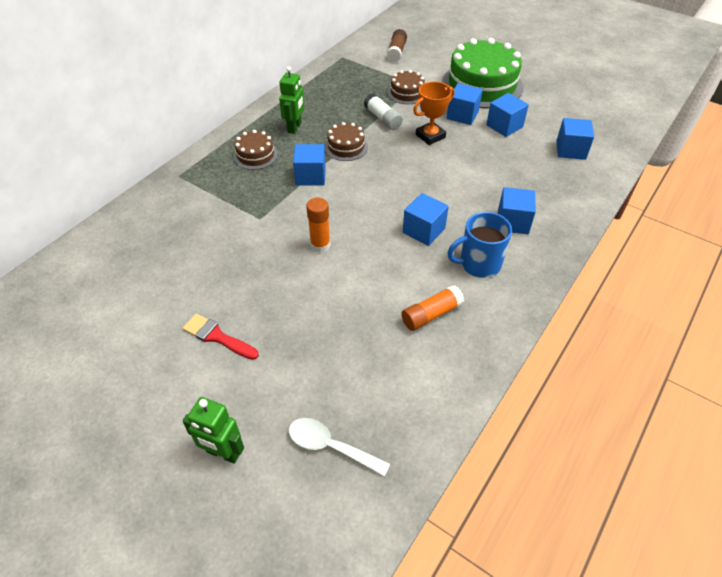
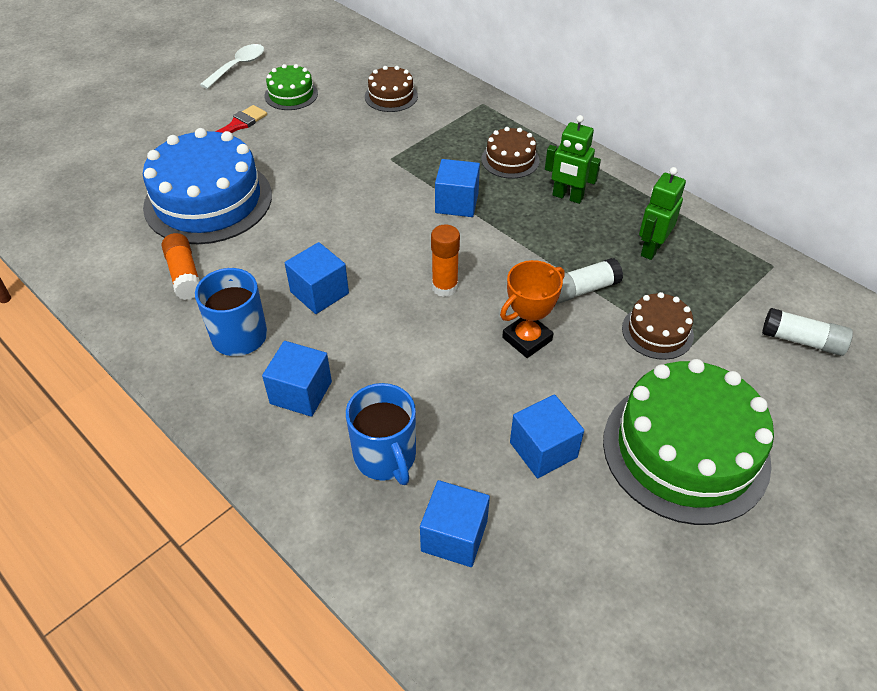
camera: 100 degrees right, 0 degrees up
green robot [183,397,244,464] -> green robot moved to [639,167,686,260]
white spoon [289,418,390,477] -> white spoon moved to [200,44,264,89]
orange glue stick [306,198,330,253] -> orange glue stick moved to [431,224,460,297]
brown cake [324,122,368,161] -> brown cake moved to [365,66,418,112]
brown glue stick [387,29,407,62] -> white glue stick [762,308,853,356]
orange trophy [413,82,454,145] -> orange trophy turned 75 degrees clockwise [500,260,565,358]
blue cube [447,83,483,125] -> none
none -> blue cake [143,128,272,244]
none -> green cake [265,64,318,110]
none -> blue mug [346,383,416,485]

